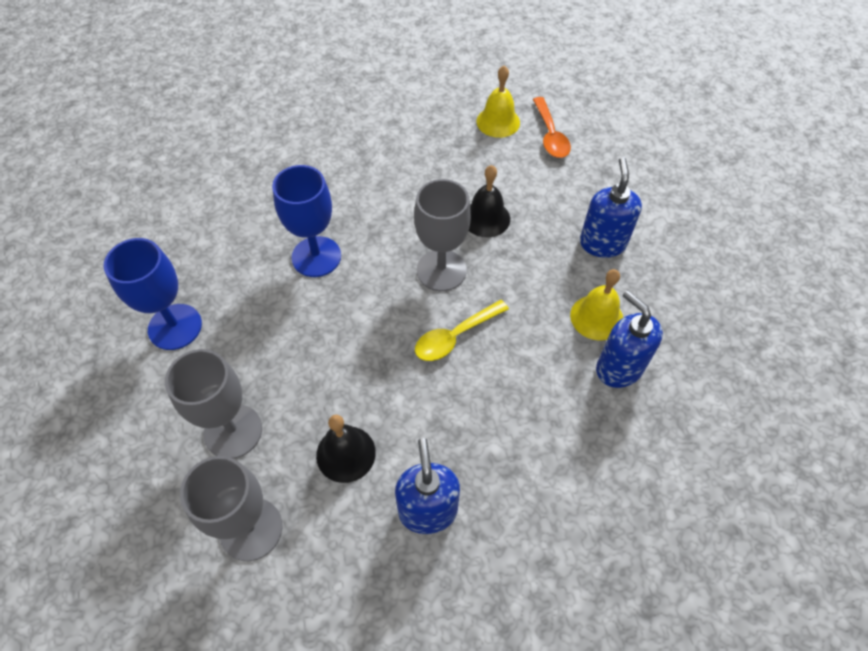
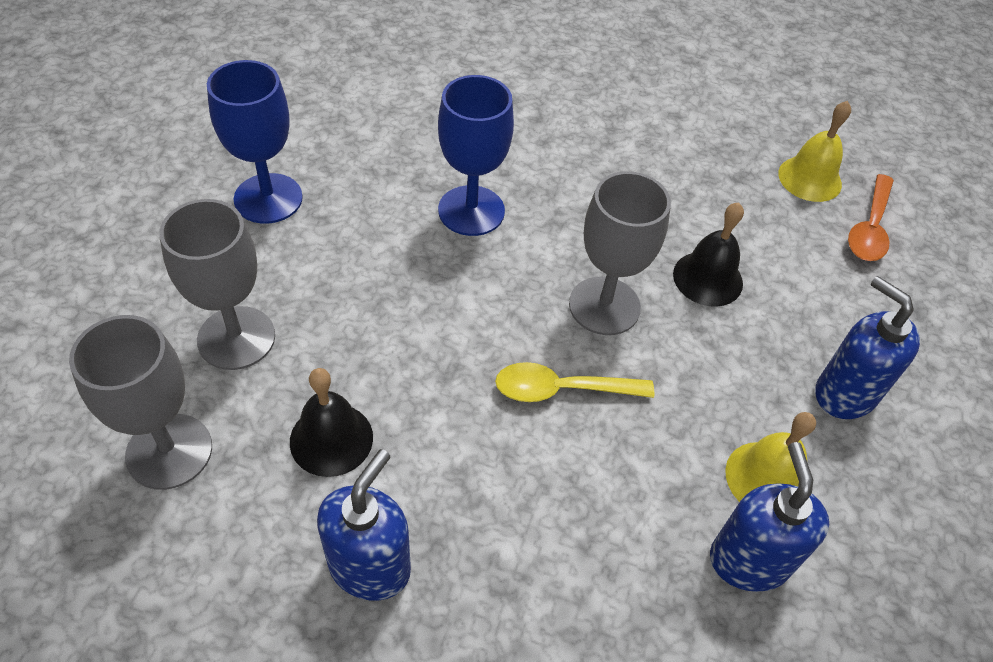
camera: 30 degrees right, 5 degrees down
blue soap dispenser [580,157,642,258] -> blue soap dispenser turned 75 degrees counterclockwise [815,276,920,419]

